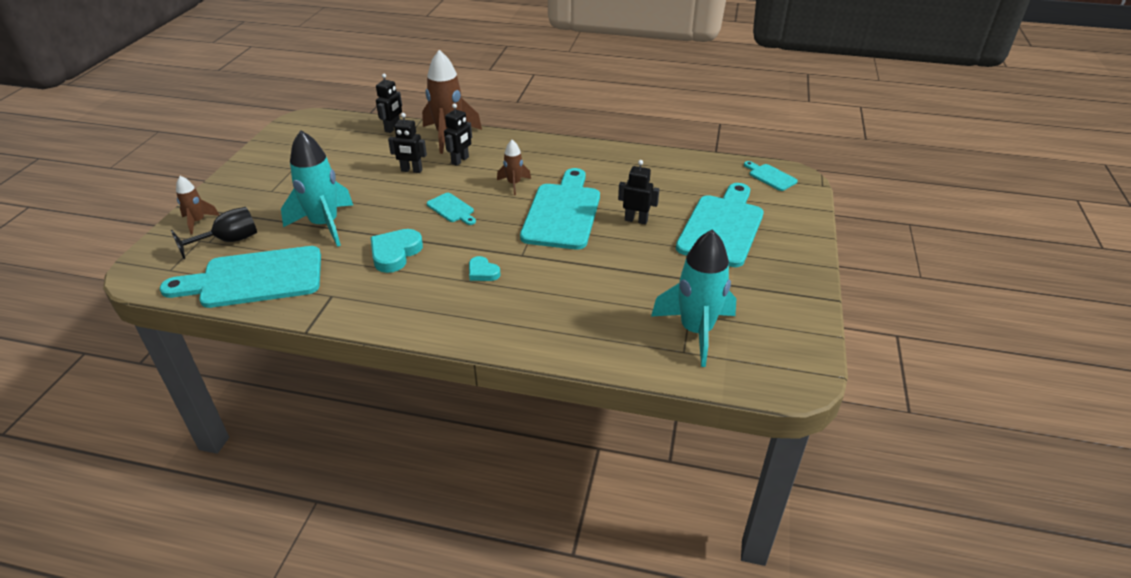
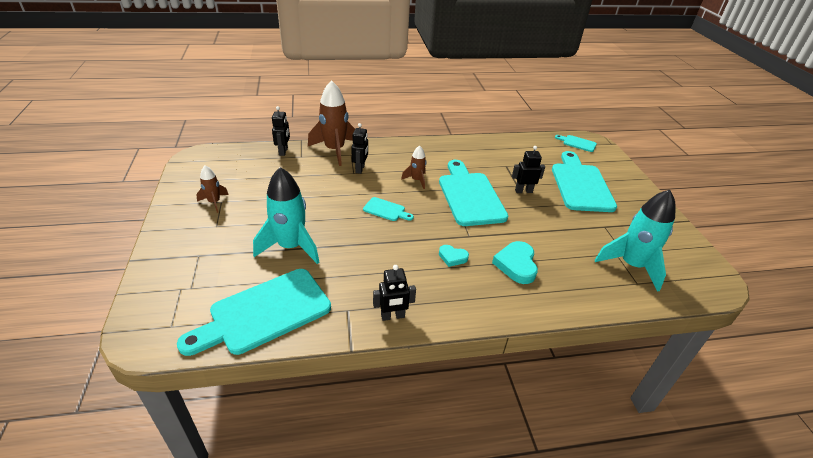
camera: 25 degrees left, 0 degrees up
black goblet [171,207,257,259] -> none
brown rocket [176,176,219,234] -> brown rocket moved to [196,165,229,213]
turquoise heart [371,229,423,273] -> turquoise heart moved to [492,241,538,284]
black robot [388,113,427,173] -> black robot moved to [373,265,416,321]

